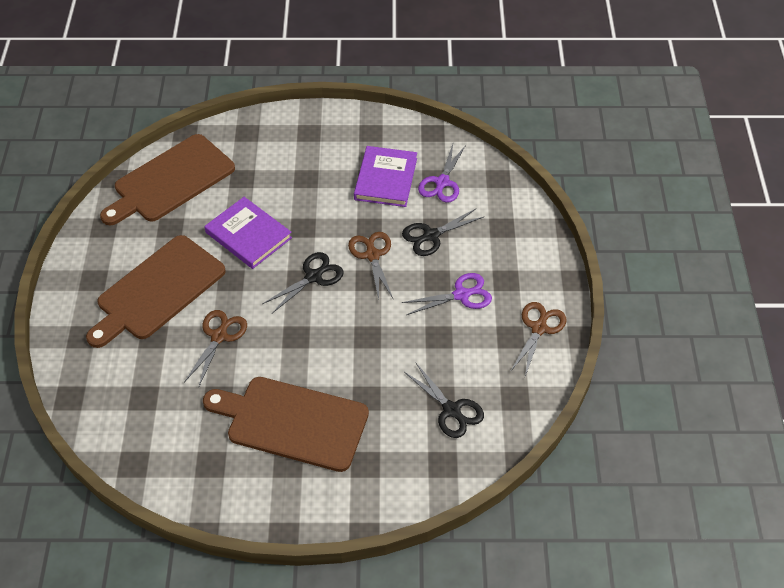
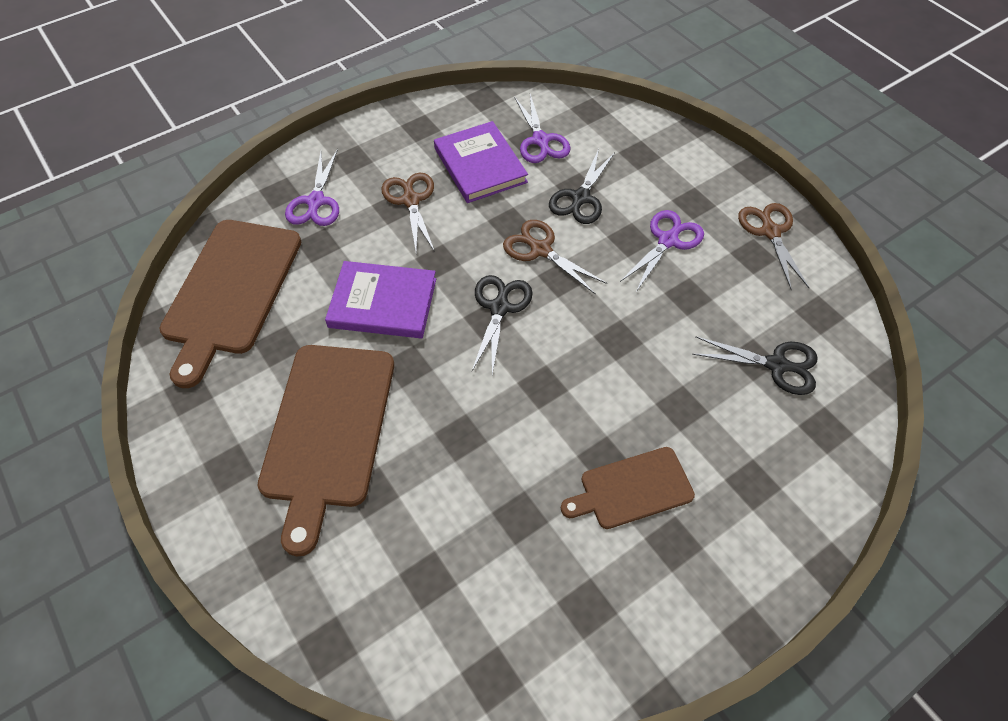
camera: 35 degrees left, 5 degrees up
brown scissors [184,310,247,388] -> brown scissors moved to [381,172,435,252]
brown cutting board [203,377,369,472] -> brown cutting board [561,447,695,529], size x0.57
none -> purple scissors [285,149,339,226]

